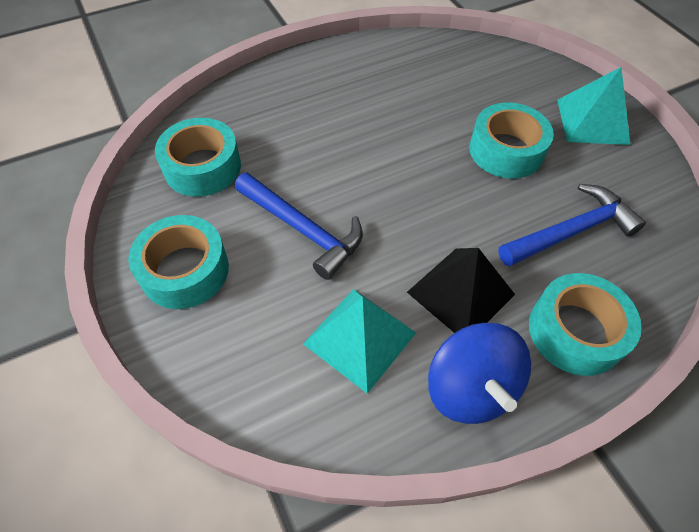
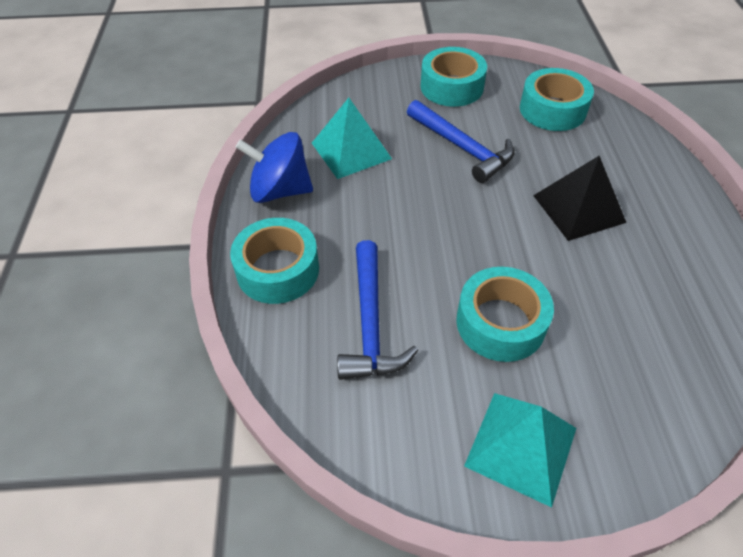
camera: 115 degrees right, 5 degrees down
blue hammer [235,173,363,280] -> blue hammer turned 105 degrees counterclockwise [407,100,515,183]
black pyramid [407,248,515,333] -> black pyramid moved to [533,156,626,241]

